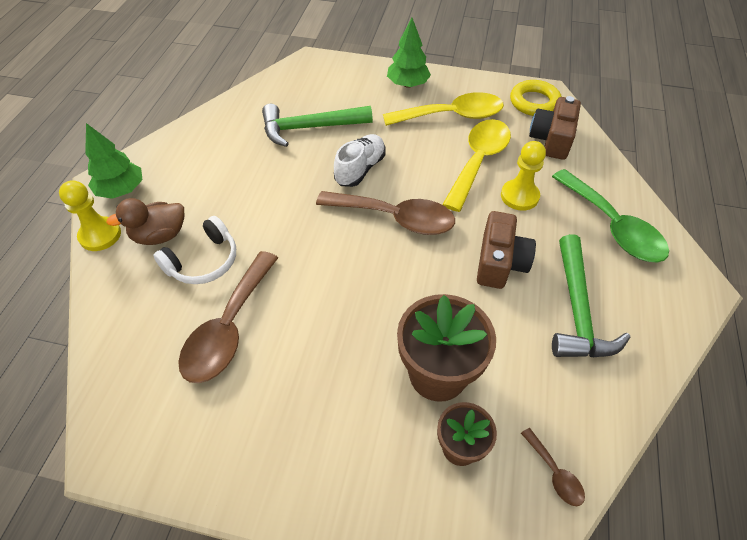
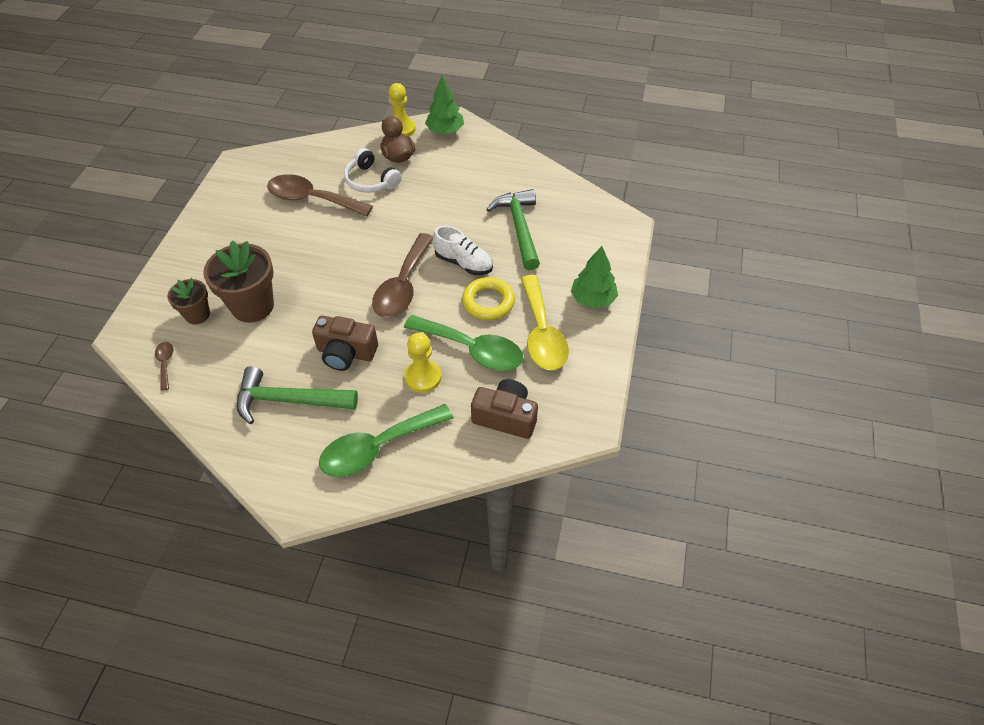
camera: 90 degrees right, 0 degrees up
yellow spoon [442,119,511,212] -> green spoon [404,315,523,371]
yellow ring [510,80,562,116] -> yellow ring moved to [462,277,515,320]
brown spoon [521,428,585,506] -> brown spoon turned 105 degrees clockwise [155,342,173,391]

